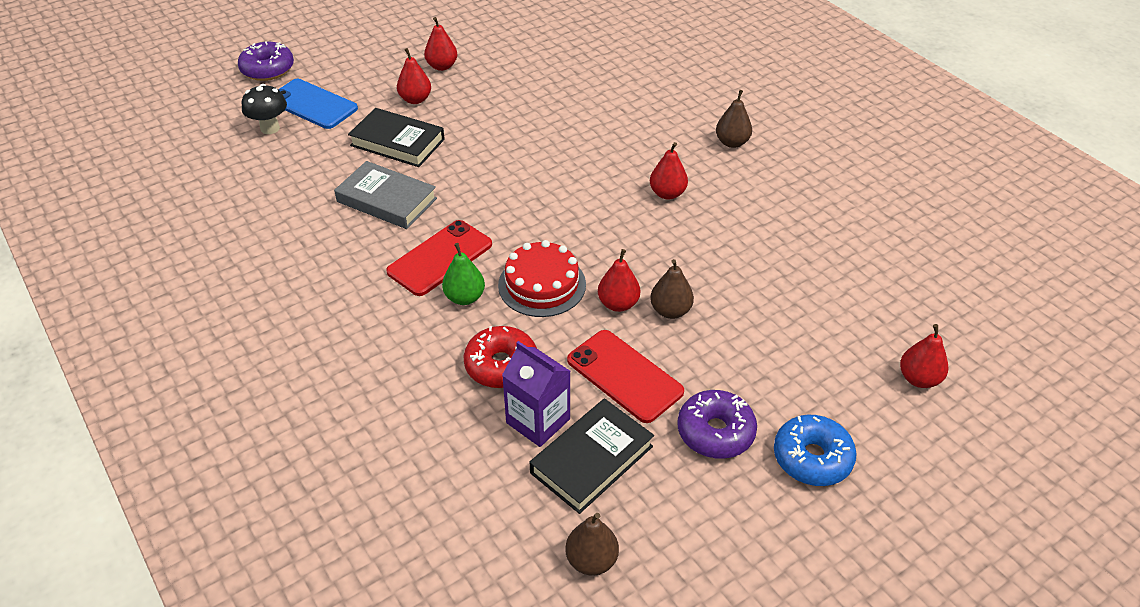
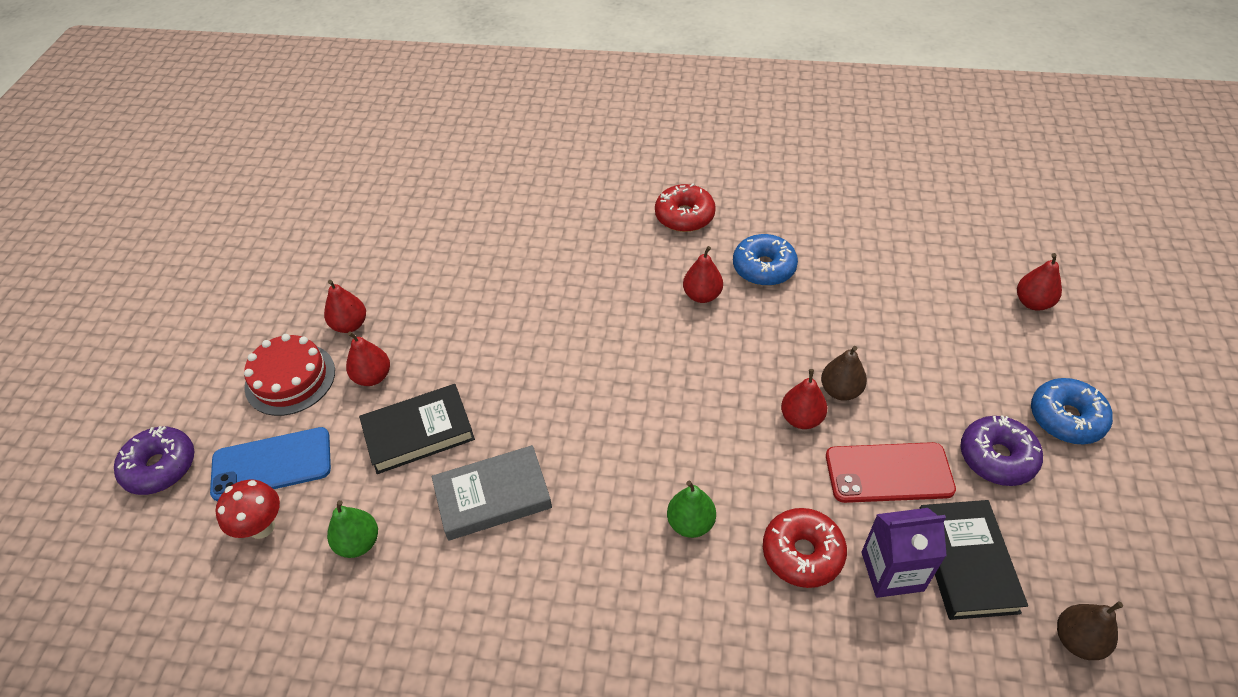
camera: 45 degrees left, 5 degrees up
black mushroom [242,84,287,134] -> red mushroom [215,480,280,539]
red phone [386,220,492,296] -> none
red cake [498,240,586,317] -> red cake moved to [244,334,335,416]
brown pear [716,90,752,148] -> red donut [655,183,716,232]
none -> green pear [327,500,378,558]
none -> blue donut [733,234,798,286]

